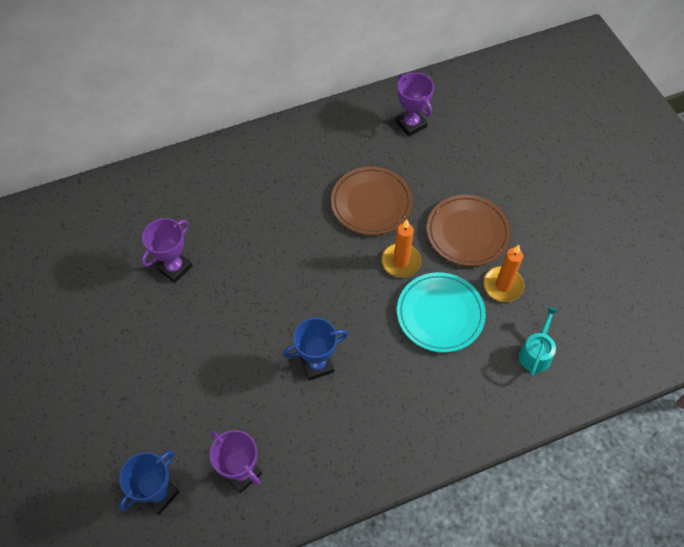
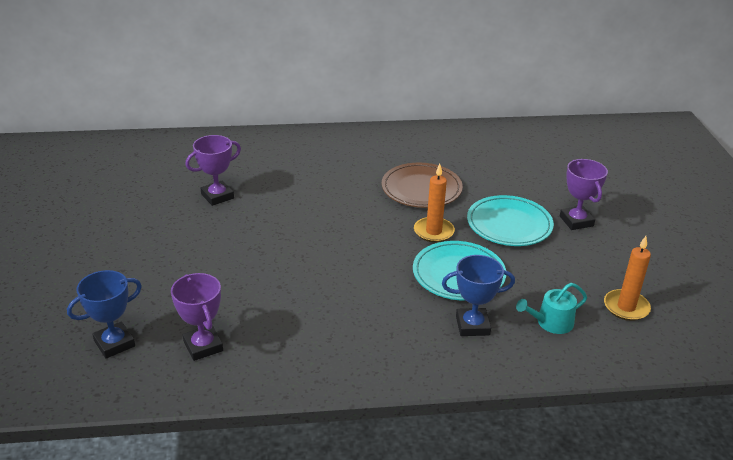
camera: 15 degrees right, 25 degrees down
blue trophy [283,318,348,381] -> blue trophy moved to [442,255,515,336]
purple trophy [396,73,434,137] -> purple trophy moved to [560,159,608,230]
brown plate [427,195,511,266] -> turquoise plate [467,195,554,246]
orange candle [484,245,524,302] -> orange candle moved to [604,236,651,321]
turquoise watering can [519,306,559,377] -> turquoise watering can turned 150 degrees counterclockwise [516,283,587,334]

